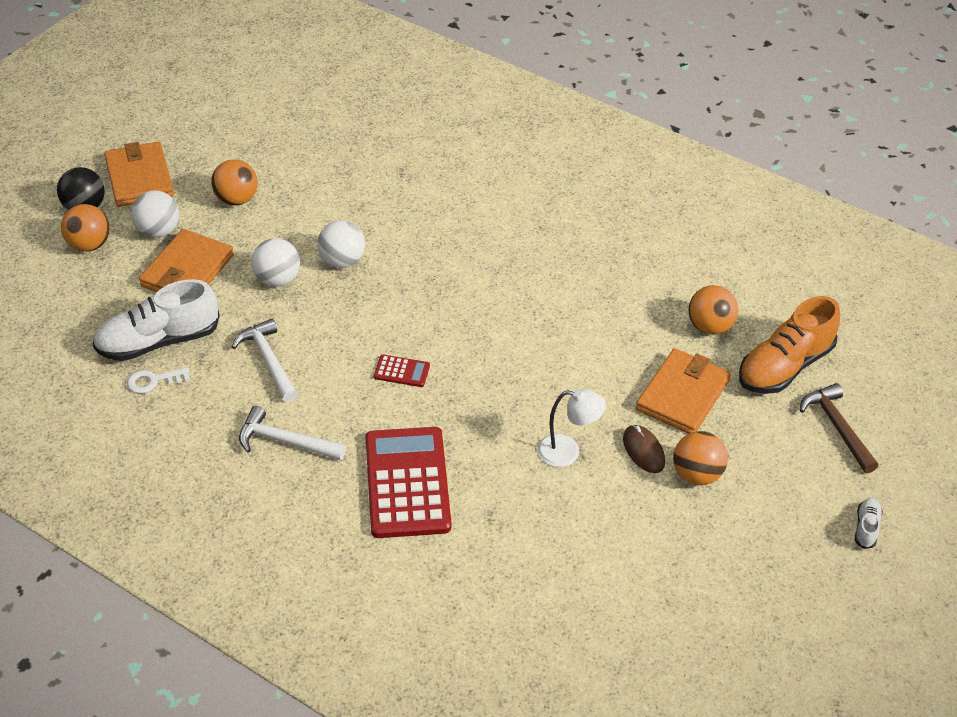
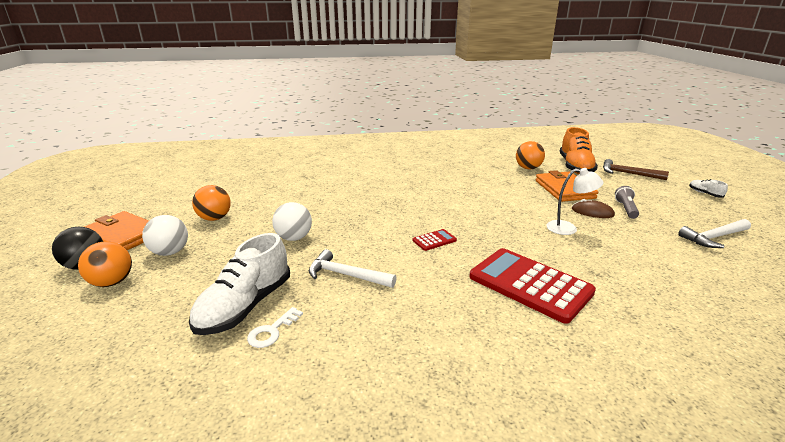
camera: 40 degrees left, 20 degrees down
orange wallet [139,229,234,292] -> none
white hammer [239,406,346,460] -> white hammer moved to [678,219,751,248]
white ball [317,220,365,268] -> none
white lamp [537,389,606,467] -> white lamp turned 45 degrees clockwise [546,168,603,235]
orange ball [673,431,728,485] -> grey flashlight [615,186,639,219]

